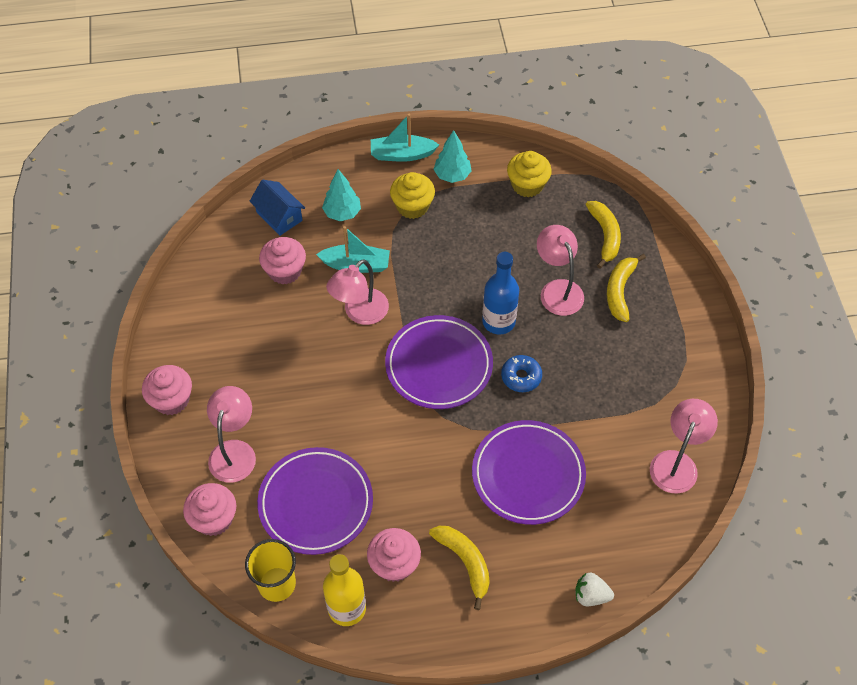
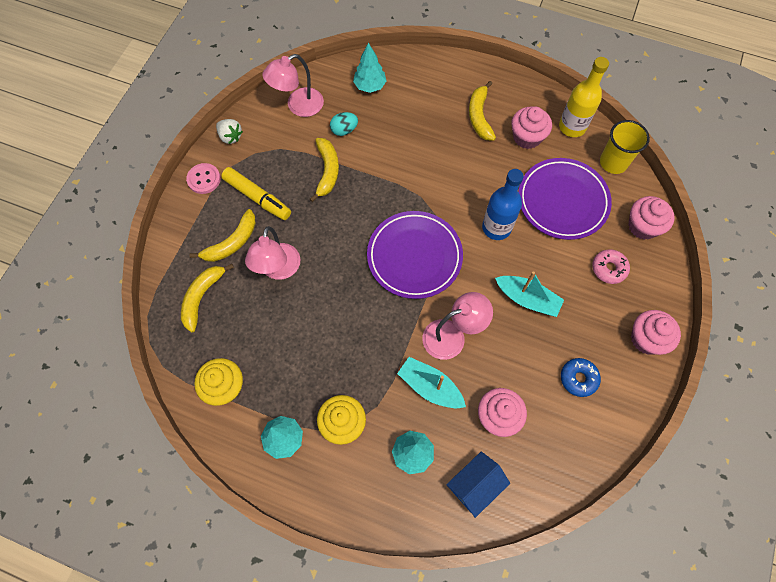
camera: 150 degrees left, 10 degrees up
pink lamp [207,386,256,483] -> pink donut [592,249,630,284]
blue house [250,180,305,236] -> blue house turned 60 degrees clockwise [446,451,510,518]
turquoise boat [371,114,439,162] -> turquoise boat moved to [495,271,564,317]
purple plate [472,420,586,525] -> none
blue bottle [482,252,519,335] -> blue bottle moved to [482,169,524,240]
blue donut [501,355,542,392] -> blue donut moved to [561,358,601,397]
white strawberry [575,573,614,606] -> white strawberry moved to [216,119,243,144]
none -> pink button [186,163,221,194]
none -> yellow marker [221,167,291,220]
none -> yellow banana [310,138,339,202]
none -> turquoise egg [330,112,358,136]
none -> turquoise tree [353,43,386,93]

